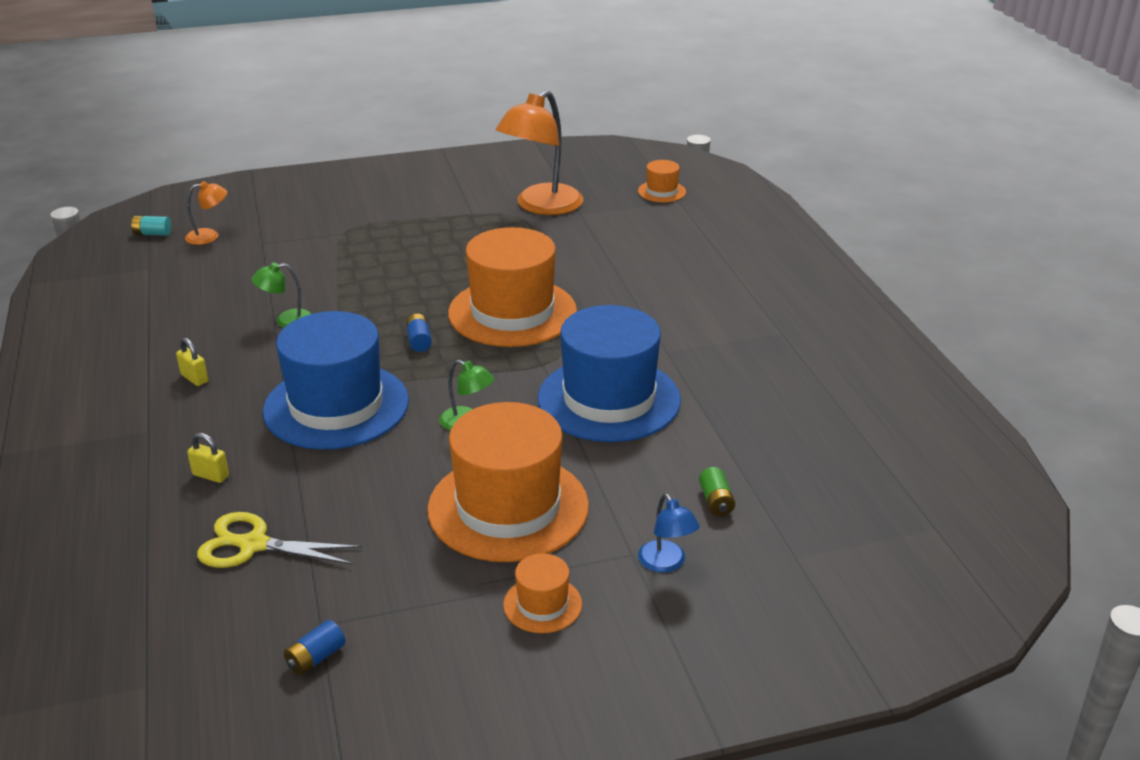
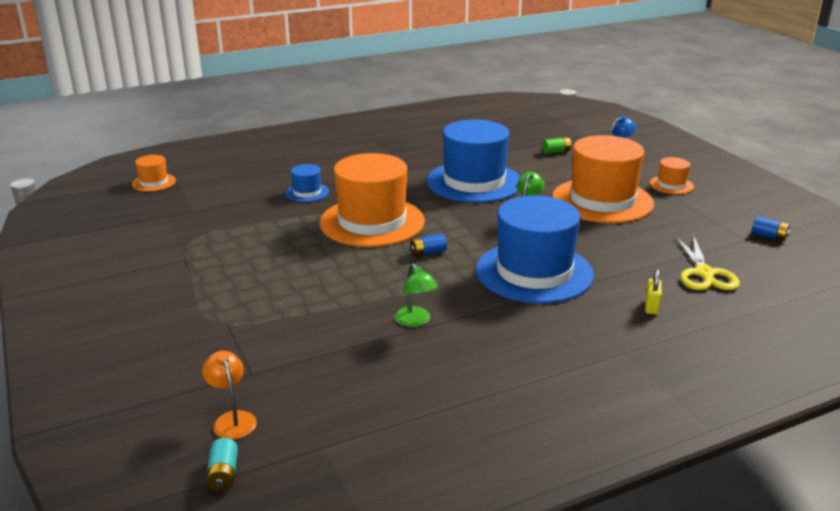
camera: 100 degrees left, 5 degrees down
yellow padlock [176,338,208,386] -> none
orange lamp [496,90,583,215] -> none
none -> blue hat [285,164,329,202]

